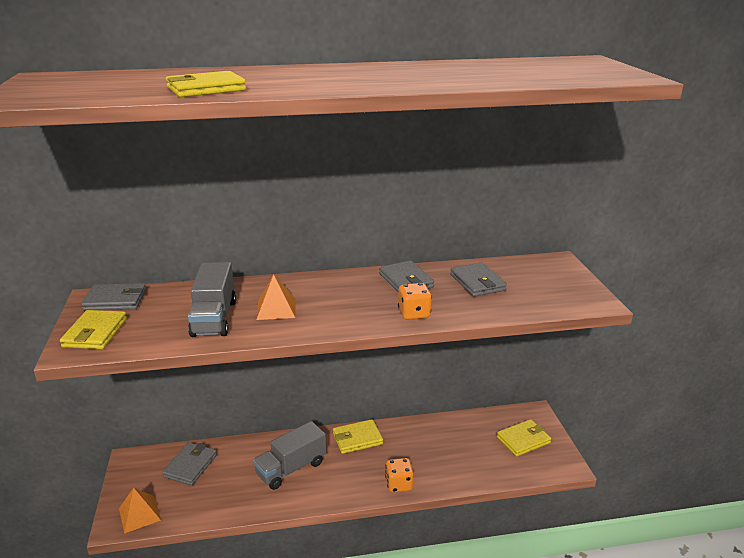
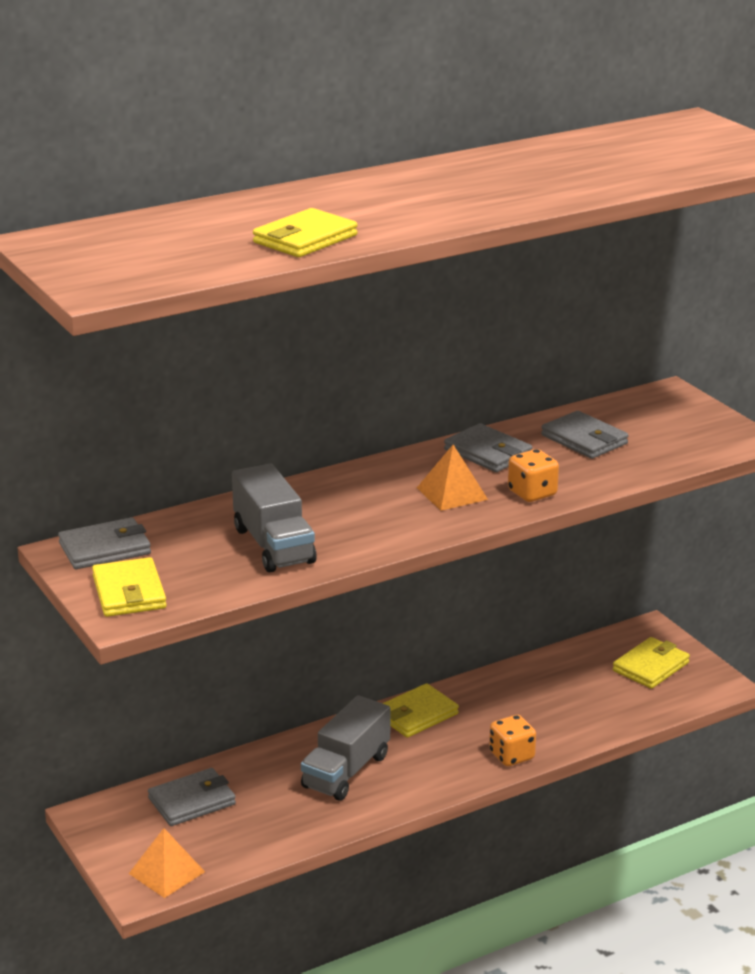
camera: 20 degrees left, 0 degrees up
grey wallet [162,442,217,486] -> grey wallet turned 60 degrees clockwise [148,768,236,826]
orange pyramid [256,274,296,320] -> orange pyramid moved to [417,445,488,511]

